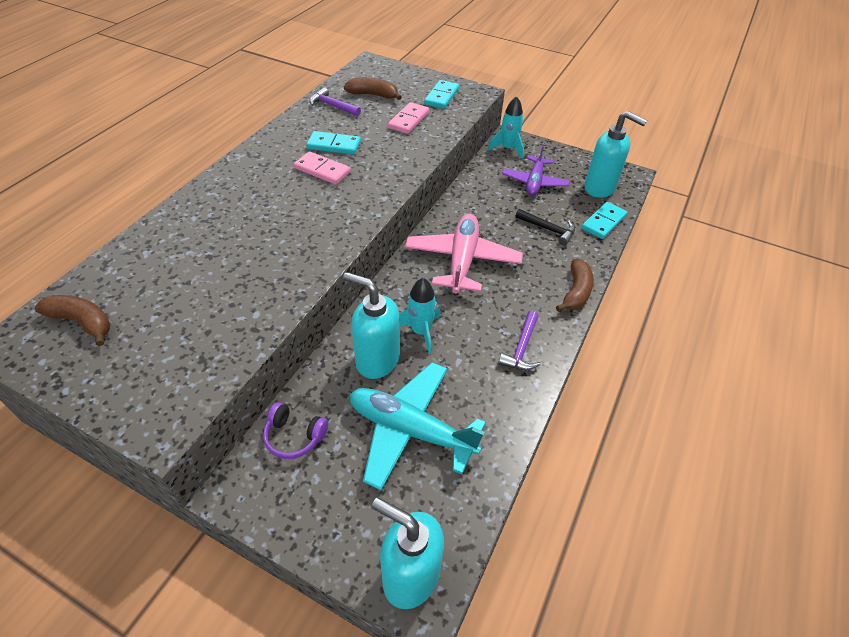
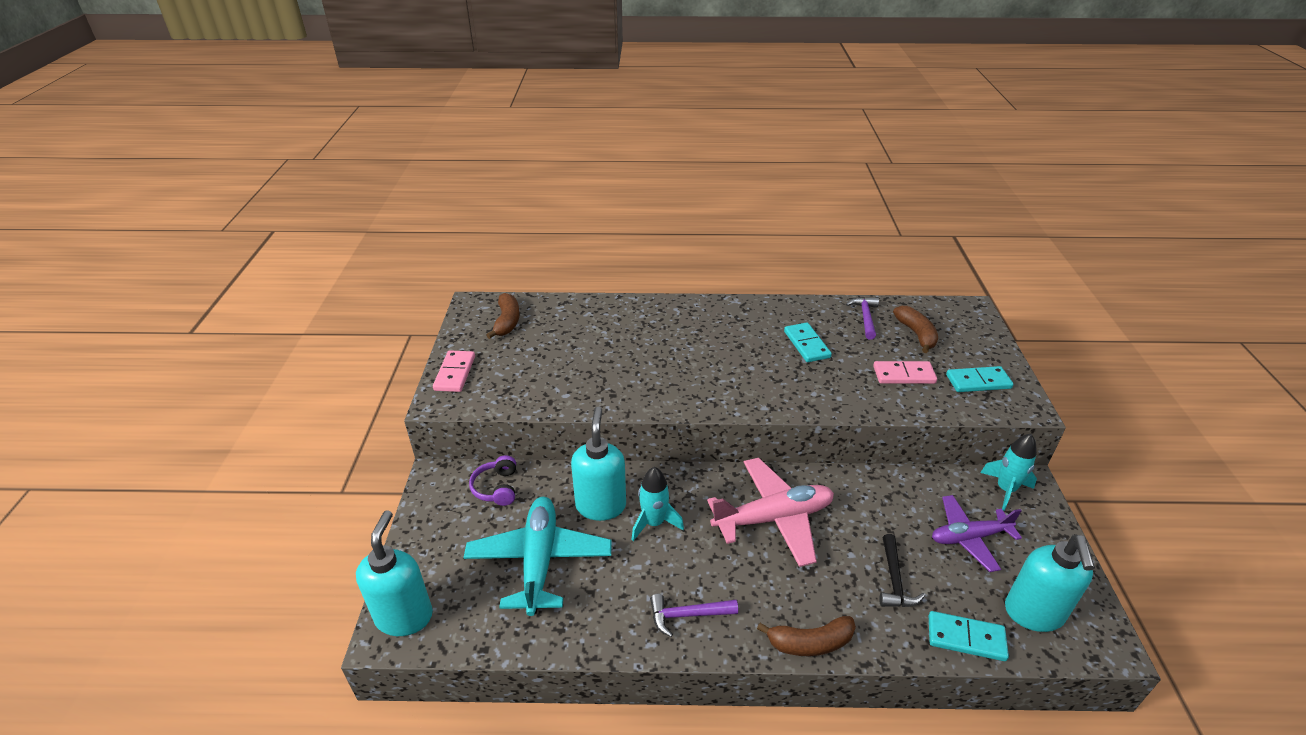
camera: 65 degrees right, 10 degrees down
pink domino [294,151,351,184] -> pink domino moved to [433,350,475,392]

